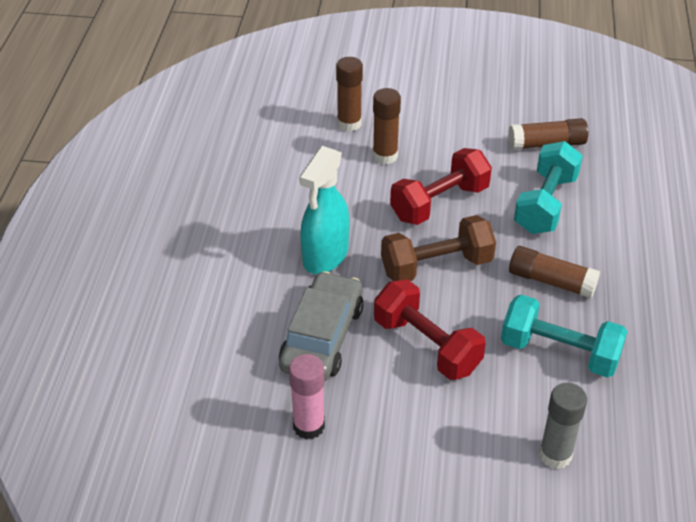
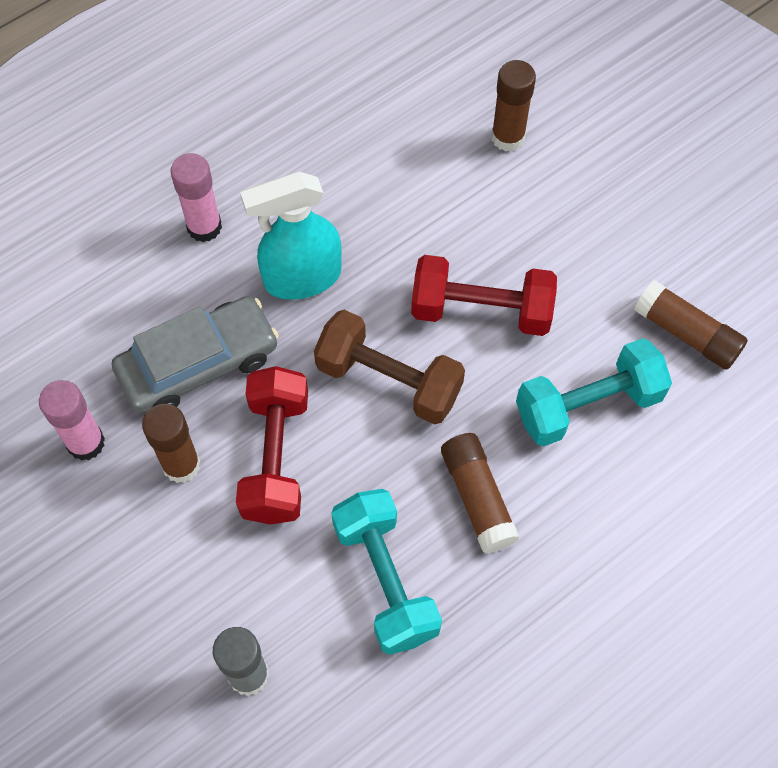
camera: 45 degrees right, 20 degrees up
brown glue stick [373,88,401,164] -> brown glue stick moved to [142,404,200,483]
none -> pink glue stick [170,153,222,242]

